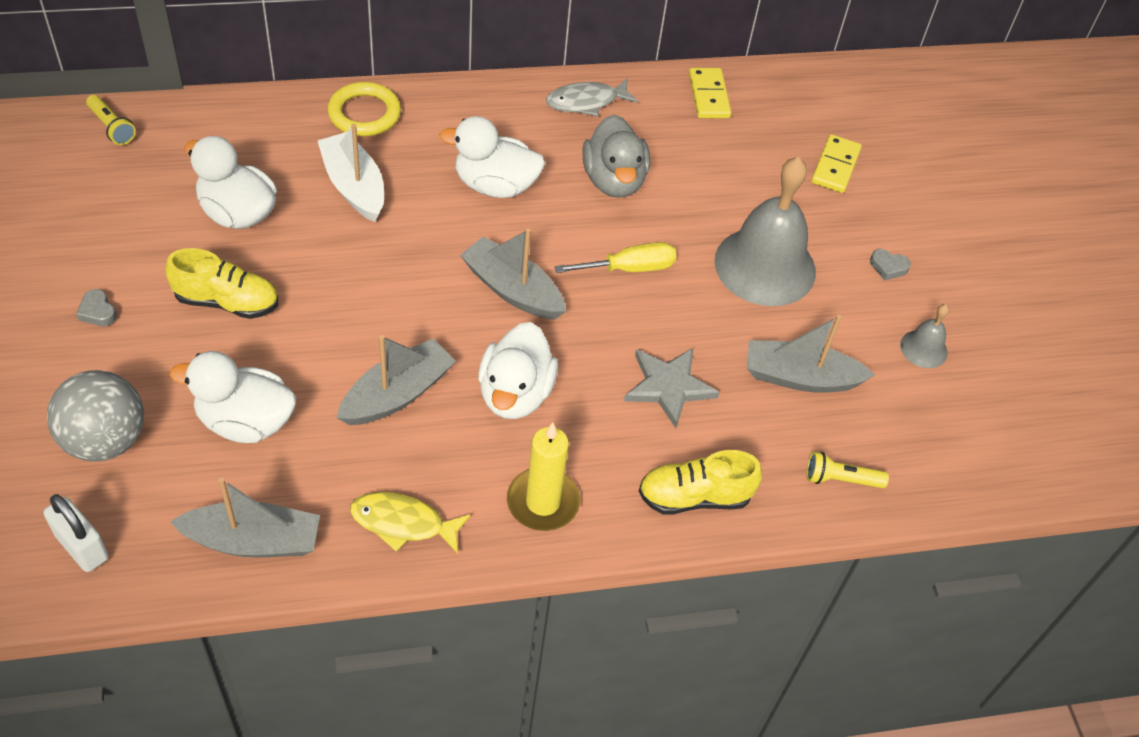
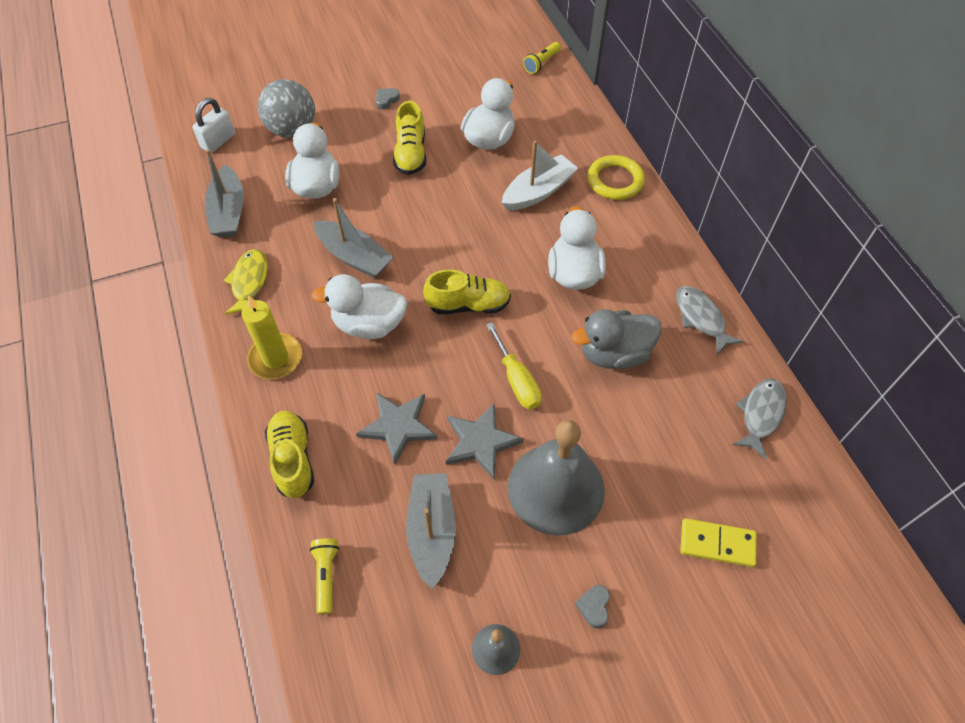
camera: 85 degrees right, 5 degrees up
grey boat [460,229,566,320] -> yellow shoe [423,270,511,314]
yellow domino [689,68,731,118] -> grey fish [733,378,787,459]
none -> grey star [446,404,524,479]

